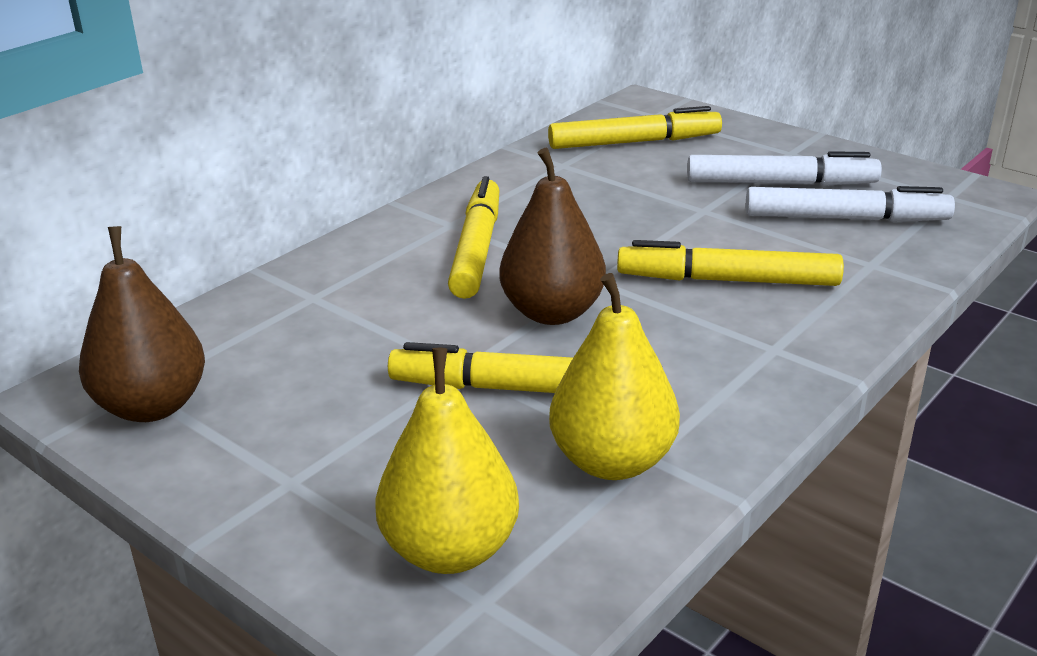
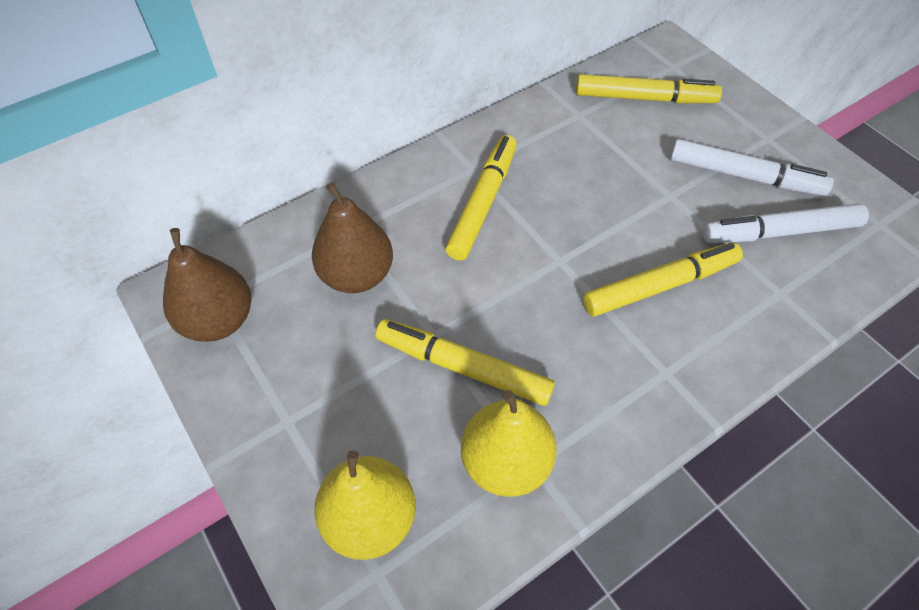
camera: 15 degrees right, 25 degrees up
brown pear [499,148,606,325] -> brown pear moved to [312,182,393,293]
yellow marker [617,240,844,286] -> yellow marker turned 135 degrees clockwise [583,243,743,316]
white marker [746,186,955,222] -> white marker turned 150 degrees clockwise [703,203,869,243]

